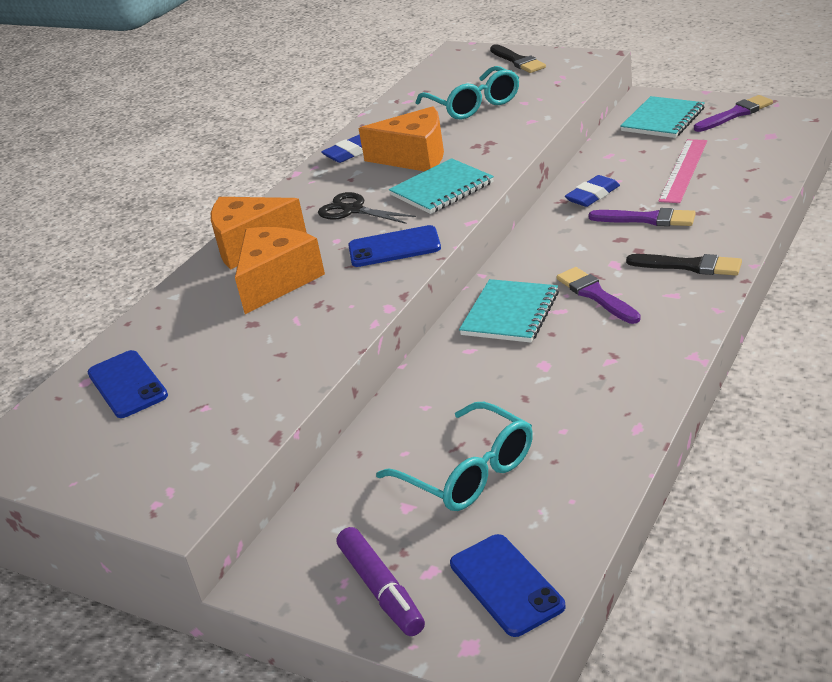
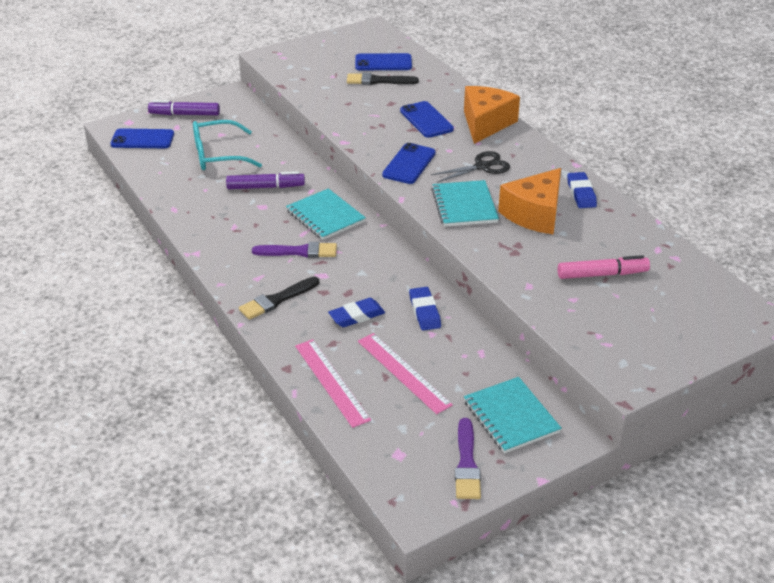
camera: 115 degrees right, 5 degrees up
orange cheese [235,227,325,314] -> blue phone [400,101,454,138]
turquoise glasses [416,66,519,120] -> pink marker [557,255,650,279]
black brush [490,44,546,73] -> black brush moved to [347,73,419,85]
purple brush [589,208,696,226] -> blue eraser [328,298,385,327]
none -> purple marker [226,171,305,189]
none -> pink ruler [295,339,371,428]

